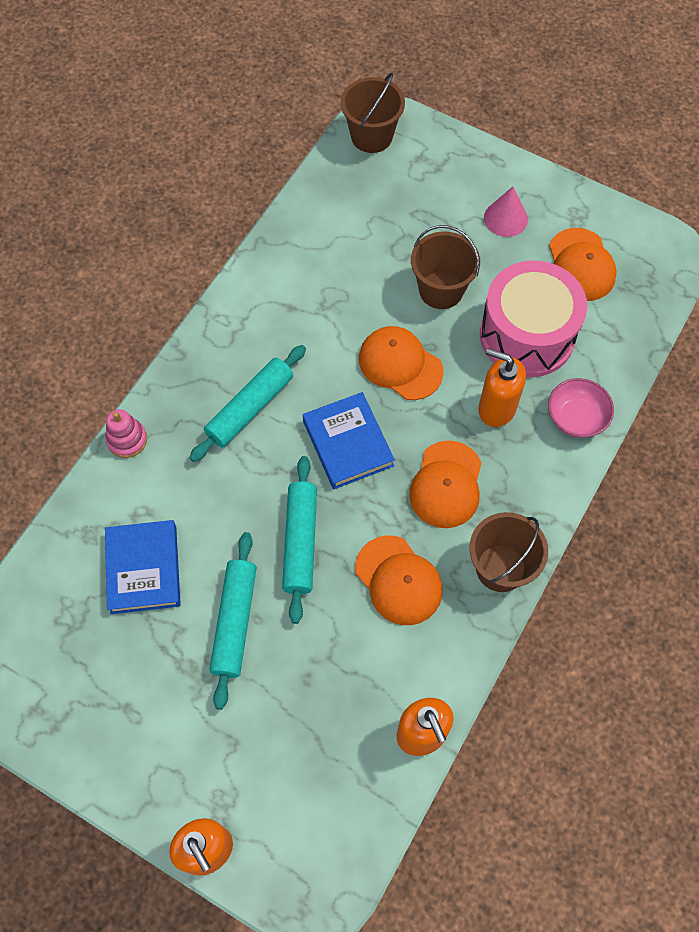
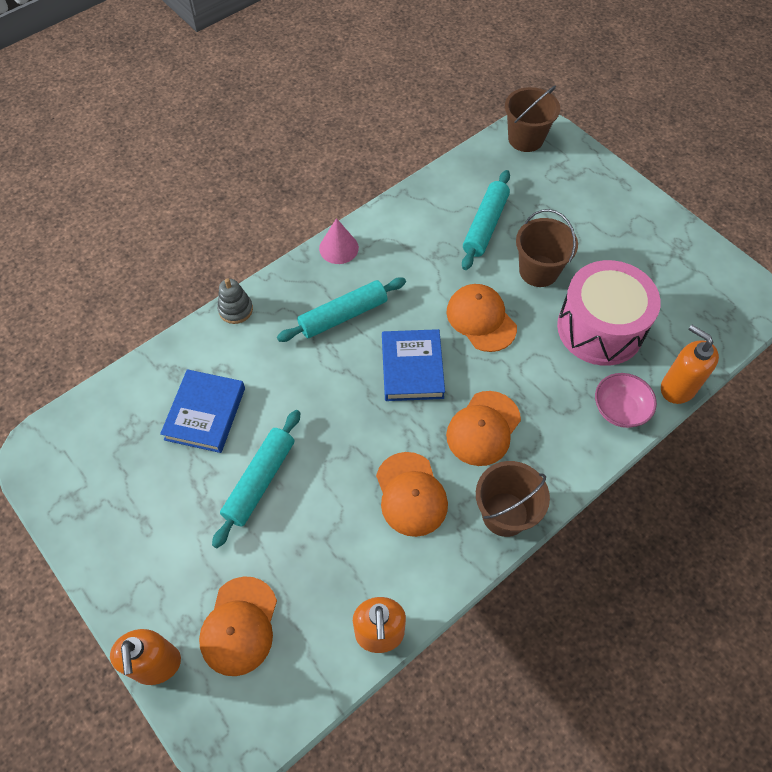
camera: 20 degrees right, 5 degrees down
pink stacking toy [105,409,147,458] -> grey stacking toy [217,278,253,324]
turquoise rolling pin [282,456,317,624] -> turquoise rolling pin moved to [462,170,510,270]
orange soap dispenser [478,348,526,427] -> orange soap dispenser moved to [661,325,719,404]
pink cone [484,187,528,237] -> pink cone moved to [319,218,359,264]
orange cap [549,228,617,301] -> orange cap moved to [199,576,277,676]

